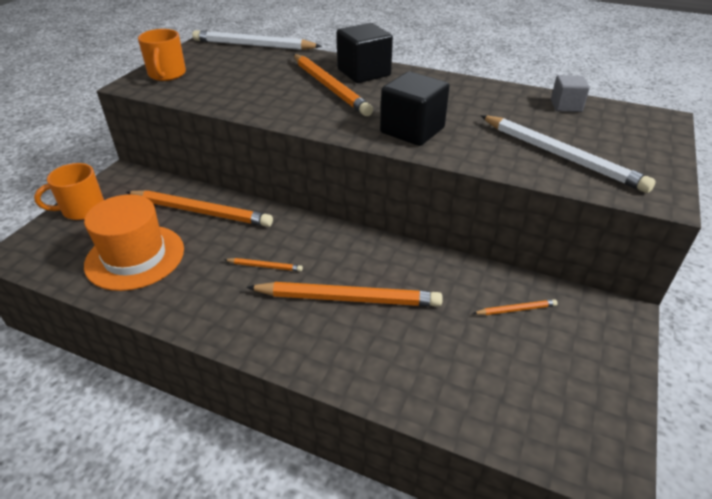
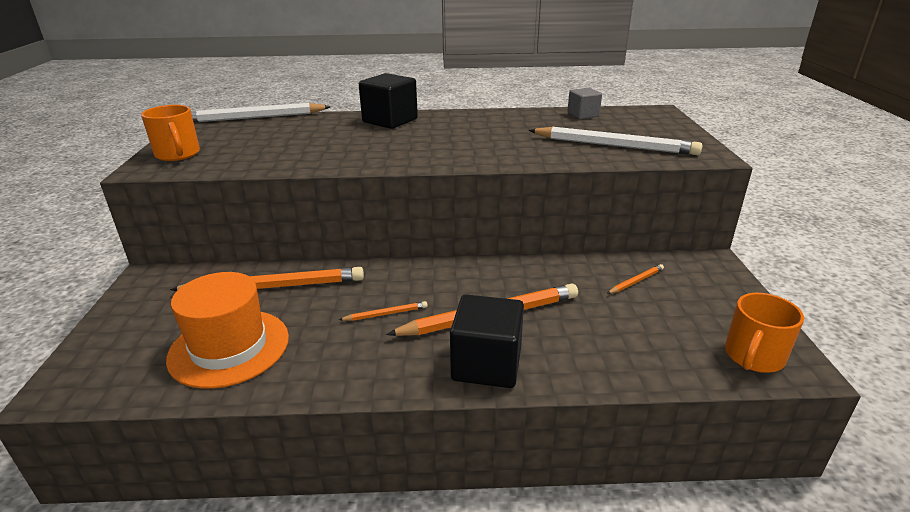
camera: 25 degrees left, 10 degrees down
orange mug [34,163,104,220] -> orange mug moved to [725,293,804,373]
orange pencil [293,54,373,116] -> none
black cube [380,71,450,146] -> black cube moved to [450,294,524,388]

